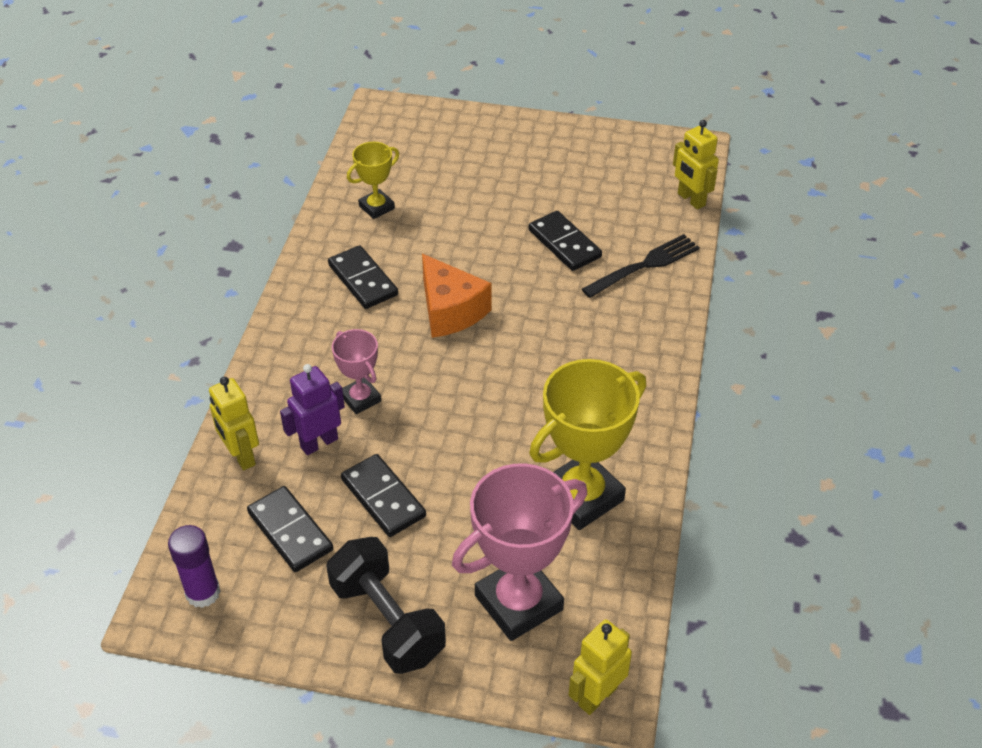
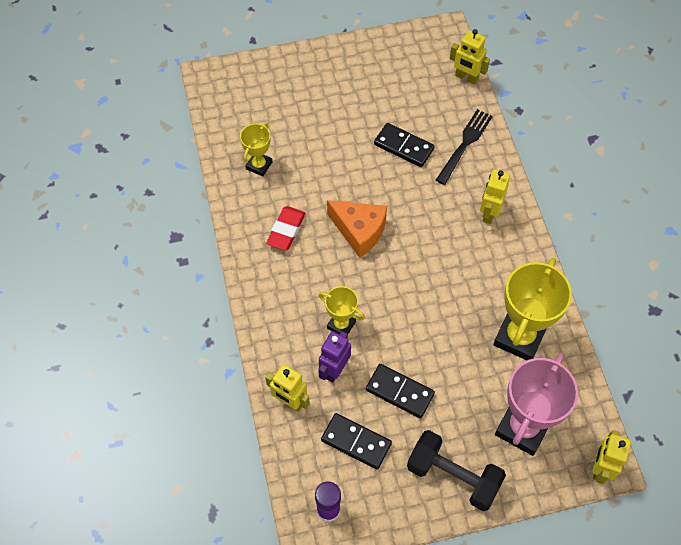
camera: 25 degrees left, 15 degrees up
black domino [328,245,398,309] -> red eraser [266,206,305,251]
pink trophy [332,329,381,414] -> yellow trophy [319,286,365,334]
none -> yellow robot [480,169,510,224]

